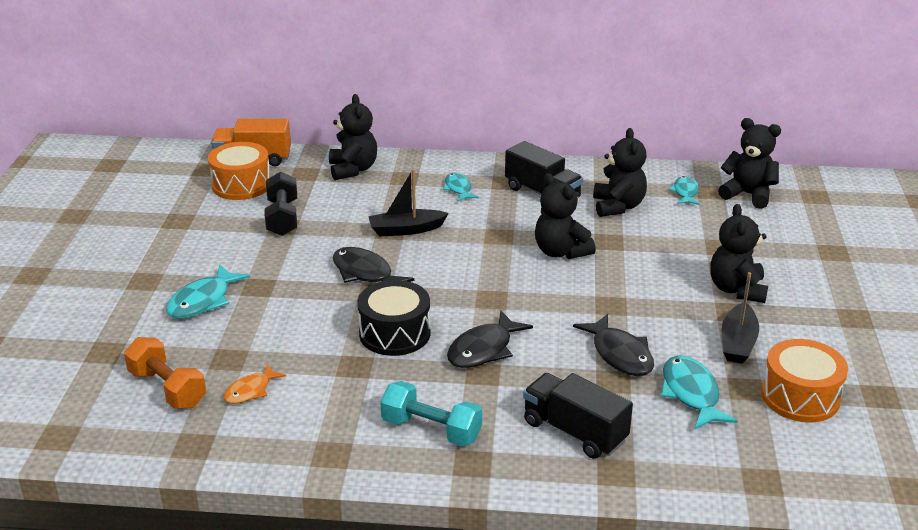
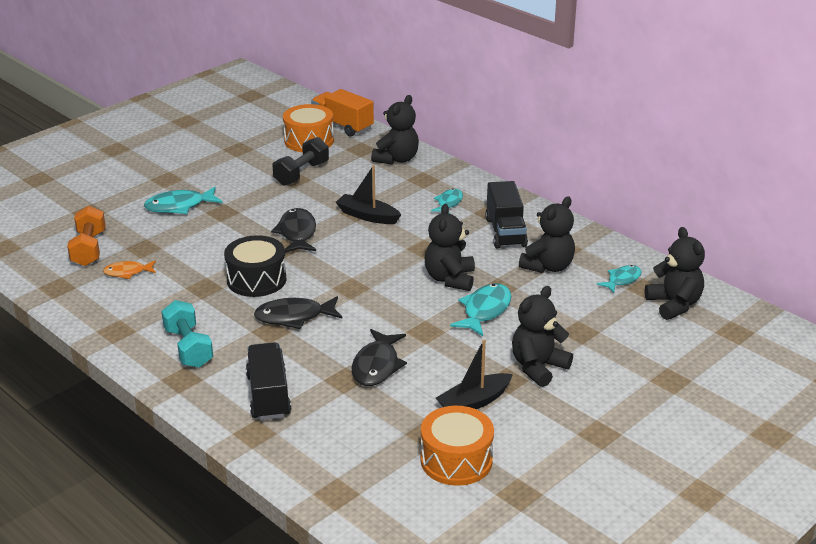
camera: 40 degrees right, 0 degrees up
turquoise fish [661,356,738,430] -> turquoise fish moved to [450,283,512,336]

